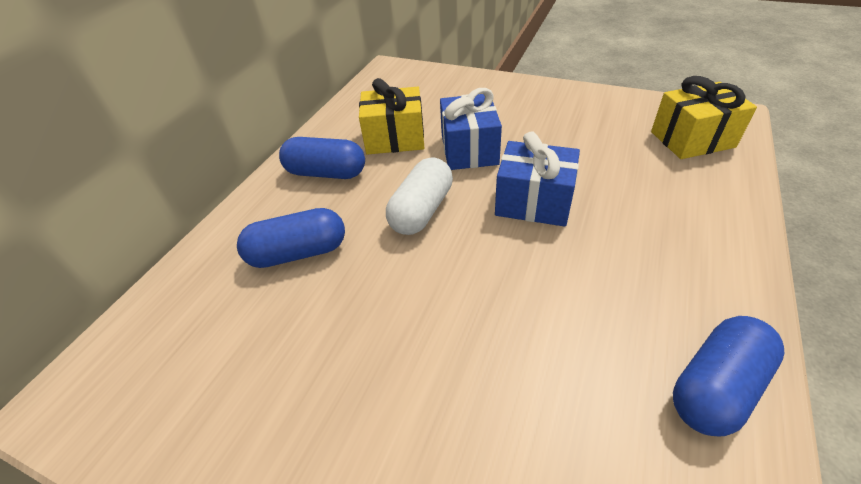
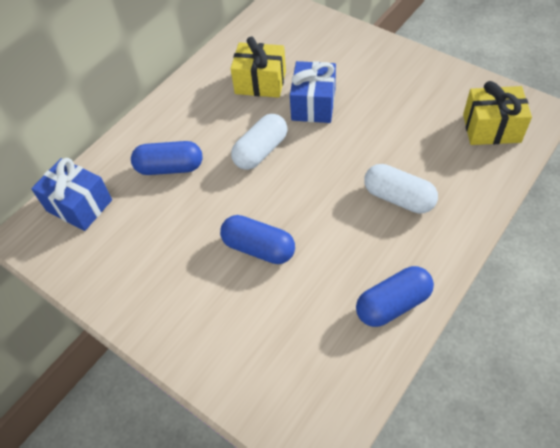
camera: 15 degrees right, 10 degrees up
blue capsule [279,137,365,179] -> blue capsule moved to [220,215,295,264]
blue gift [495,132,580,227] -> blue gift moved to [31,158,112,231]
none -> white capsule [364,164,438,214]

